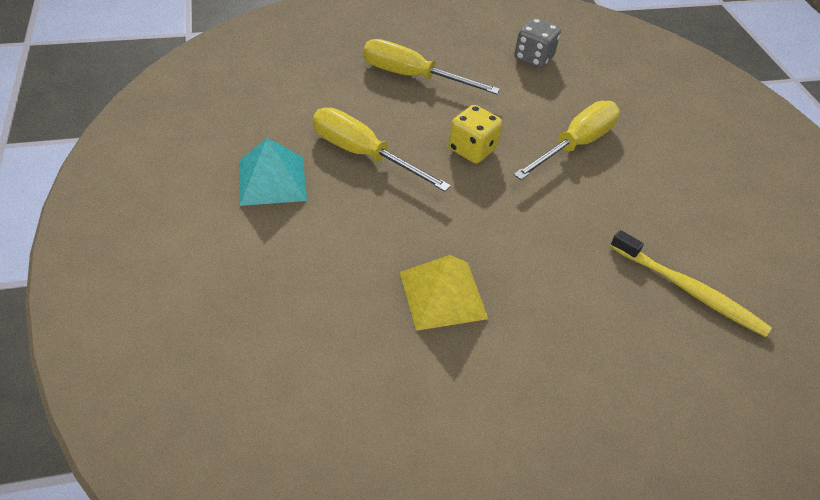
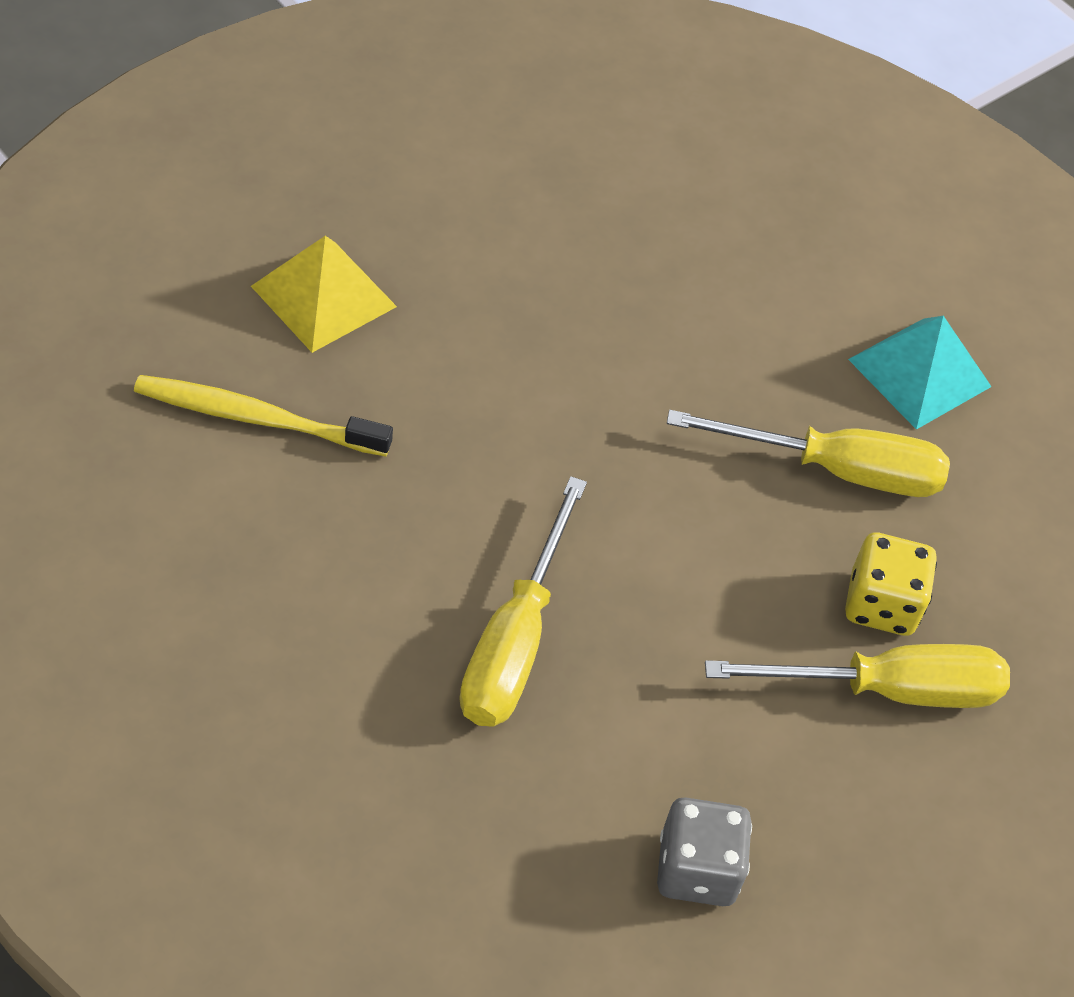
camera: 150 degrees right, 5 degrees up
yellow pyramid [400,255,488,331] -> yellow pyramid moved to [251,236,397,353]
yellow dice [448,105,502,164] -> yellow dice moved to [845,532,937,636]

